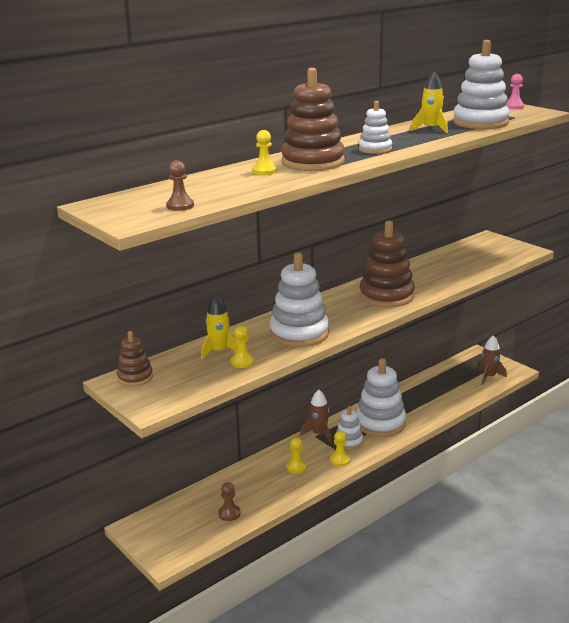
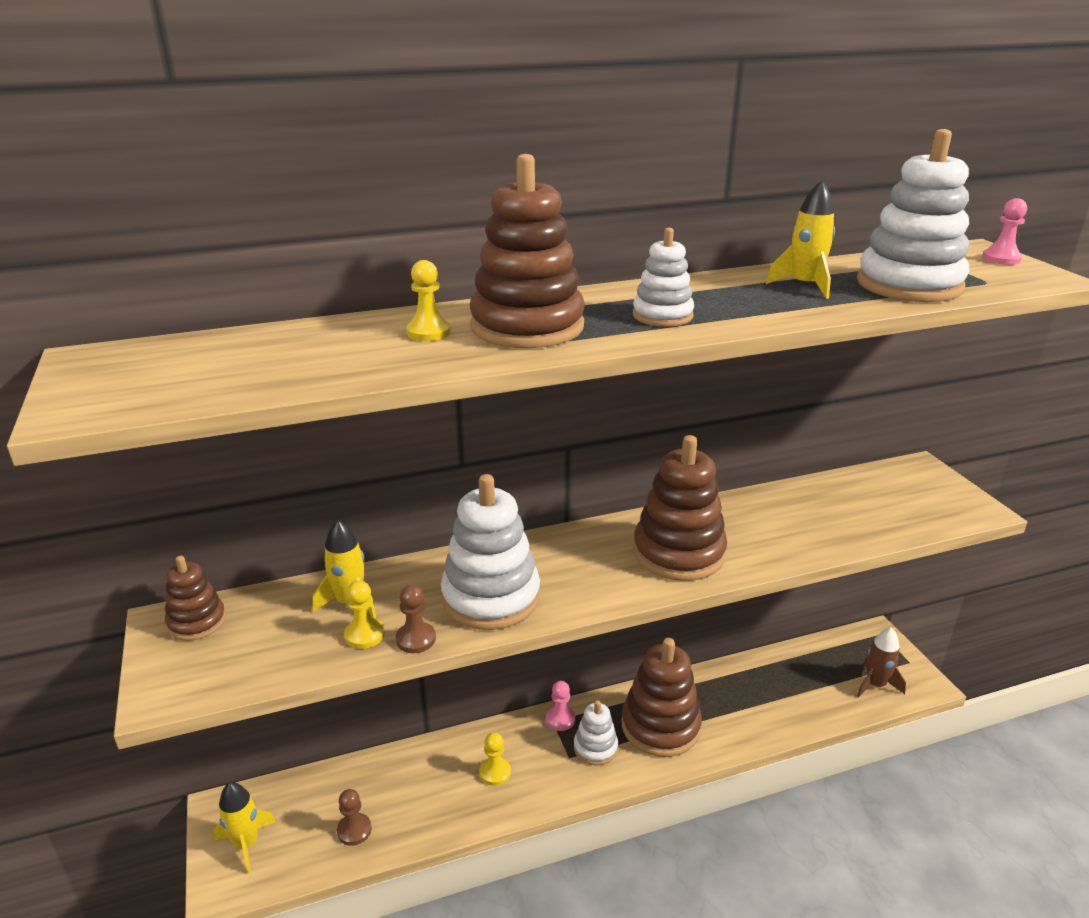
camera: 20 degrees right, 5 degrees up
brown pawn [166,160,194,211] -> brown pawn moved to [396,585,436,653]
brown rocket [300,390,332,443] -> pink pawn [546,681,575,731]
yellow pawn [330,431,350,467] -> none
white stacking toy [356,358,406,437] -> brown stacking toy [622,638,702,757]
none -> yellow rocket [213,782,276,874]

